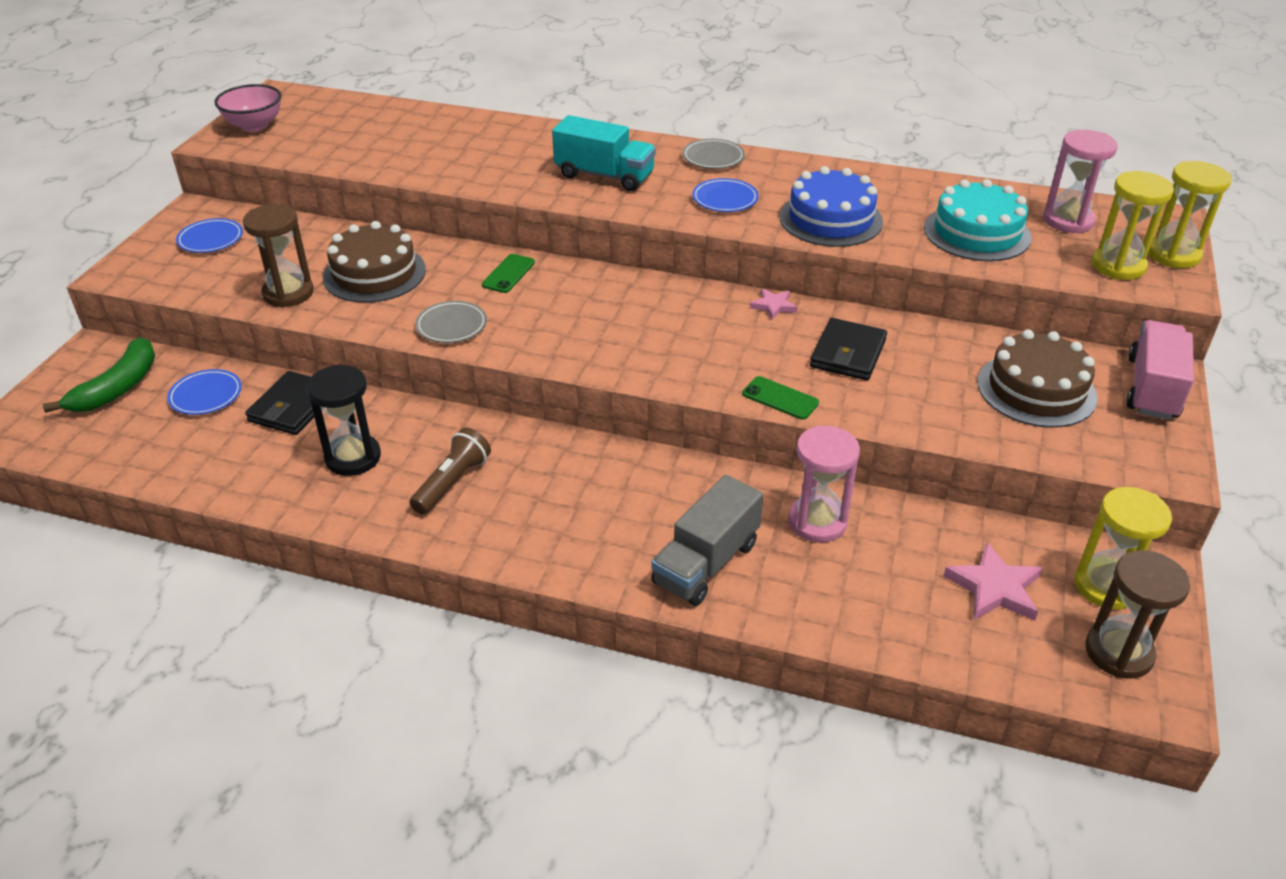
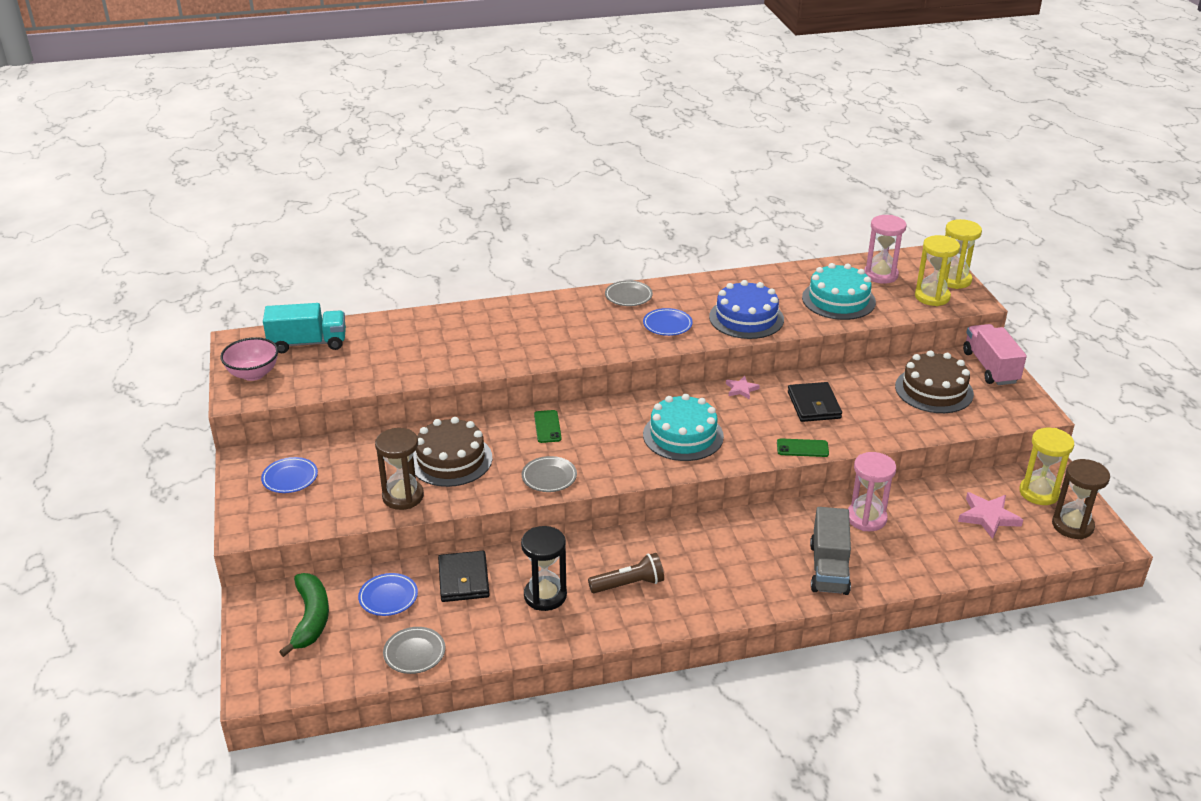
camera: 30 degrees left, 5 degrees down
brown flashlight [410,427,491,514] -> brown flashlight turned 75 degrees clockwise [588,553,664,593]
turquoise truck [552,115,656,191] -> turquoise truck moved to [263,303,346,353]
none -> grey plate [383,627,445,674]
none -> turquoise cake [643,394,724,461]

